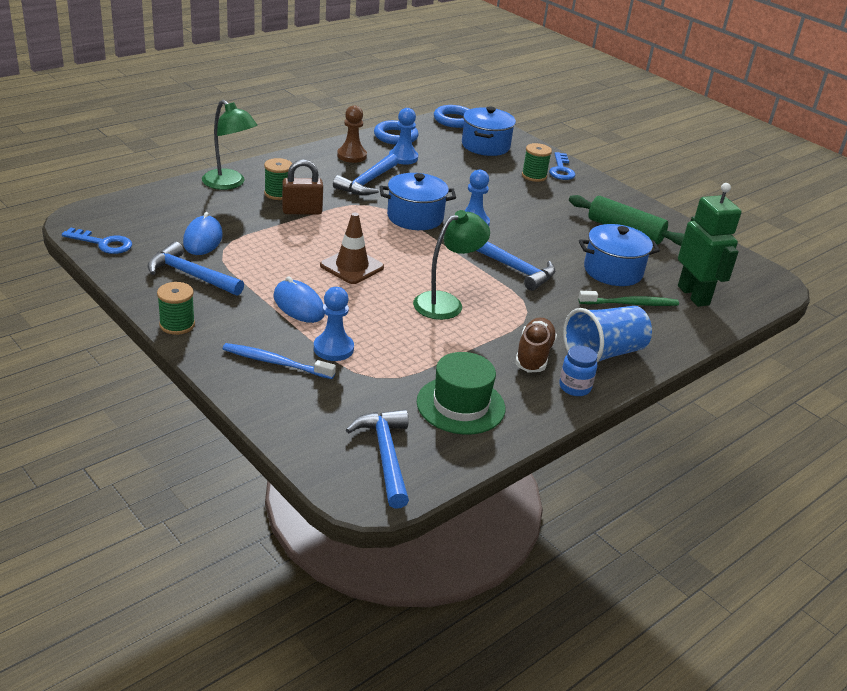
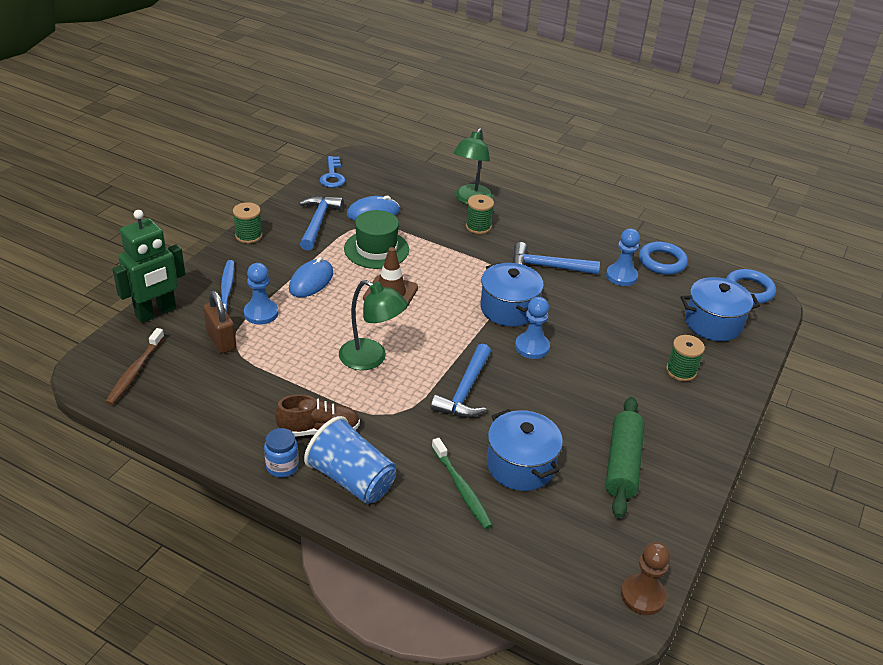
camera: 70 degrees right, 5 degrees up
brown padlock [282,159,323,215] -> brown padlock moved to [203,291,237,354]
brown pawn [337,105,367,163] -> brown pawn moved to [621,542,670,615]
blue hammer [346,410,409,509] -> brown toothbrush [105,328,164,405]
green hat [417,352,505,435] -> green hat moved to [344,210,409,269]
blue key [549,152,575,180] -> none
green robot [678,183,741,307] -> green robot moved to [112,210,185,323]

